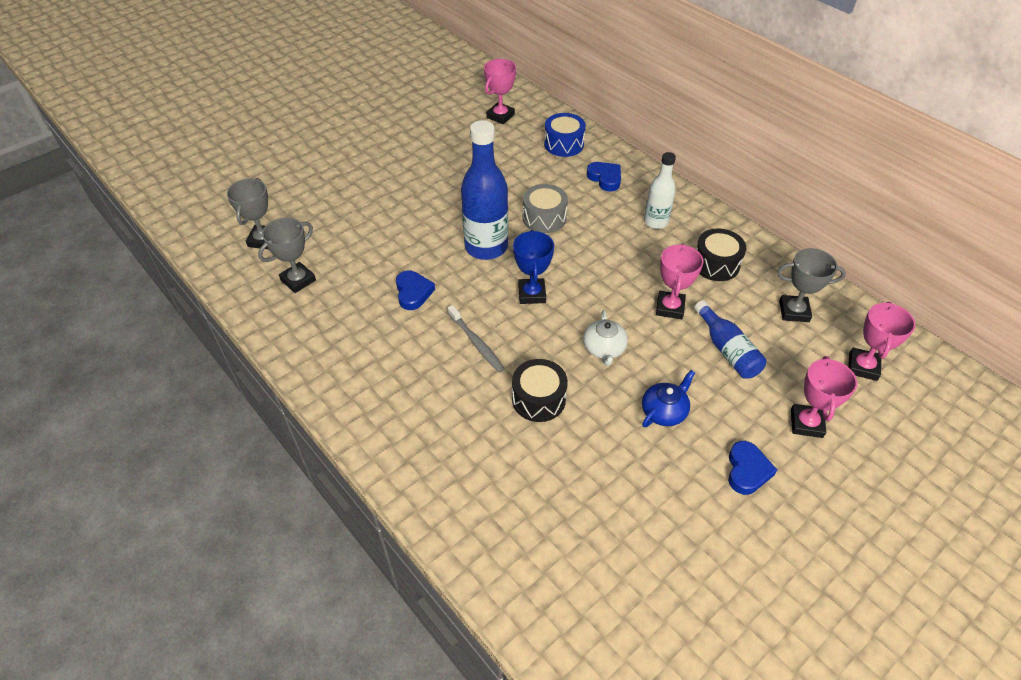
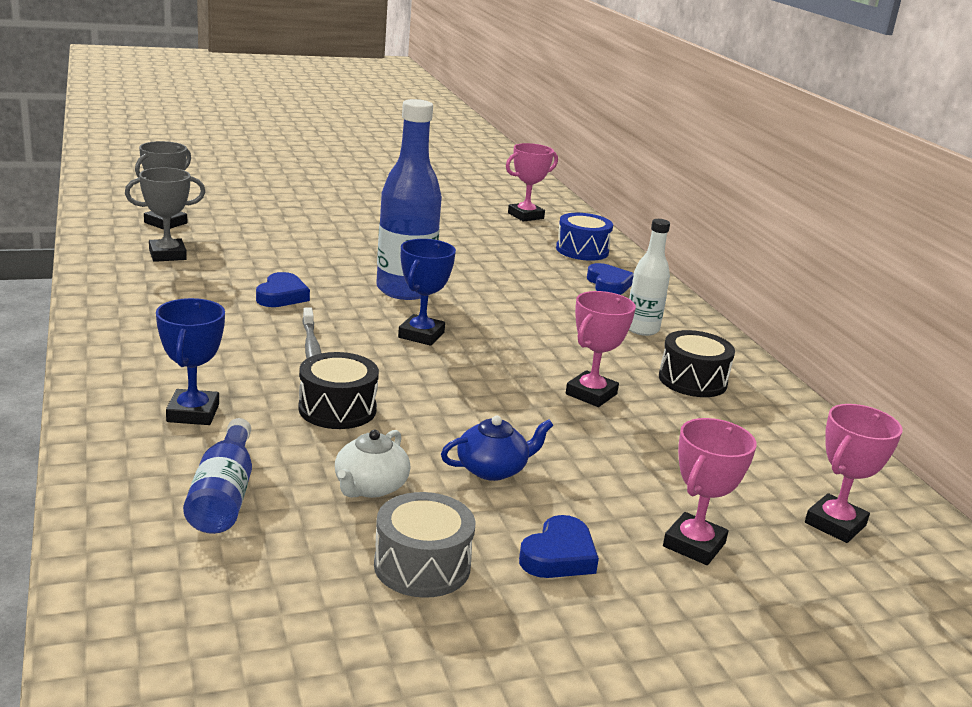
camera: 20 degrees right, 25 degrees down
grey drum [523,184,568,233] -> grey drum moved to [374,492,475,598]
white teapot [583,310,628,366] -> white teapot moved to [335,430,410,498]
blue bottle [694,300,767,379] -> blue bottle moved to [183,418,252,534]
grey trophy [777,248,846,322] -> none
none -> blue trophy [156,298,225,425]

